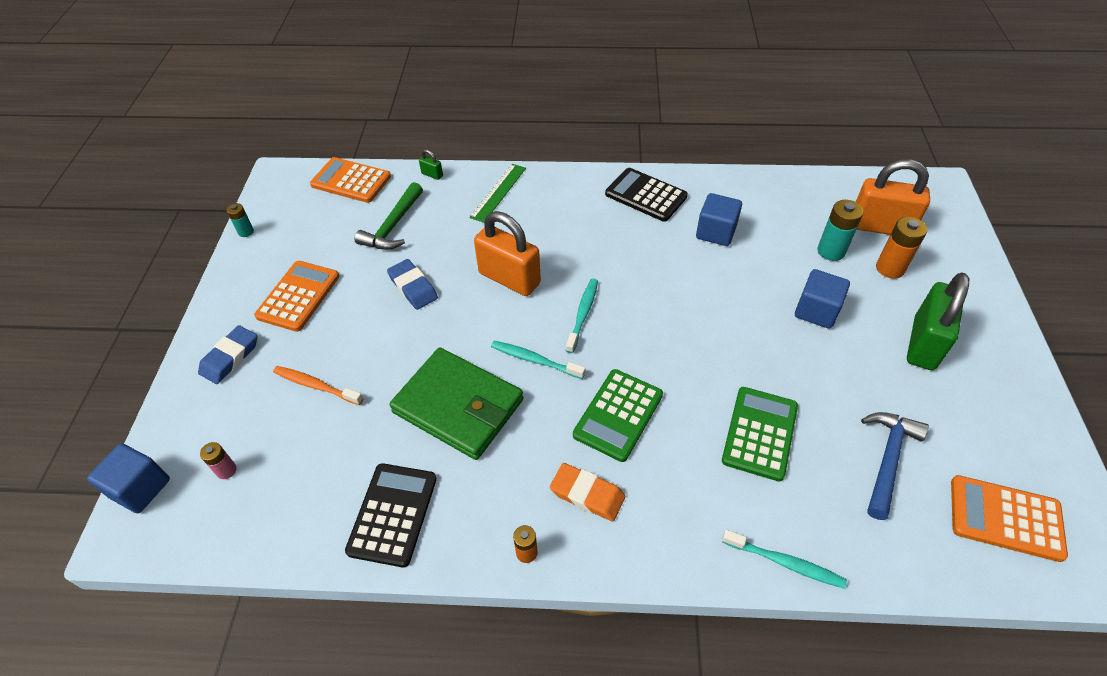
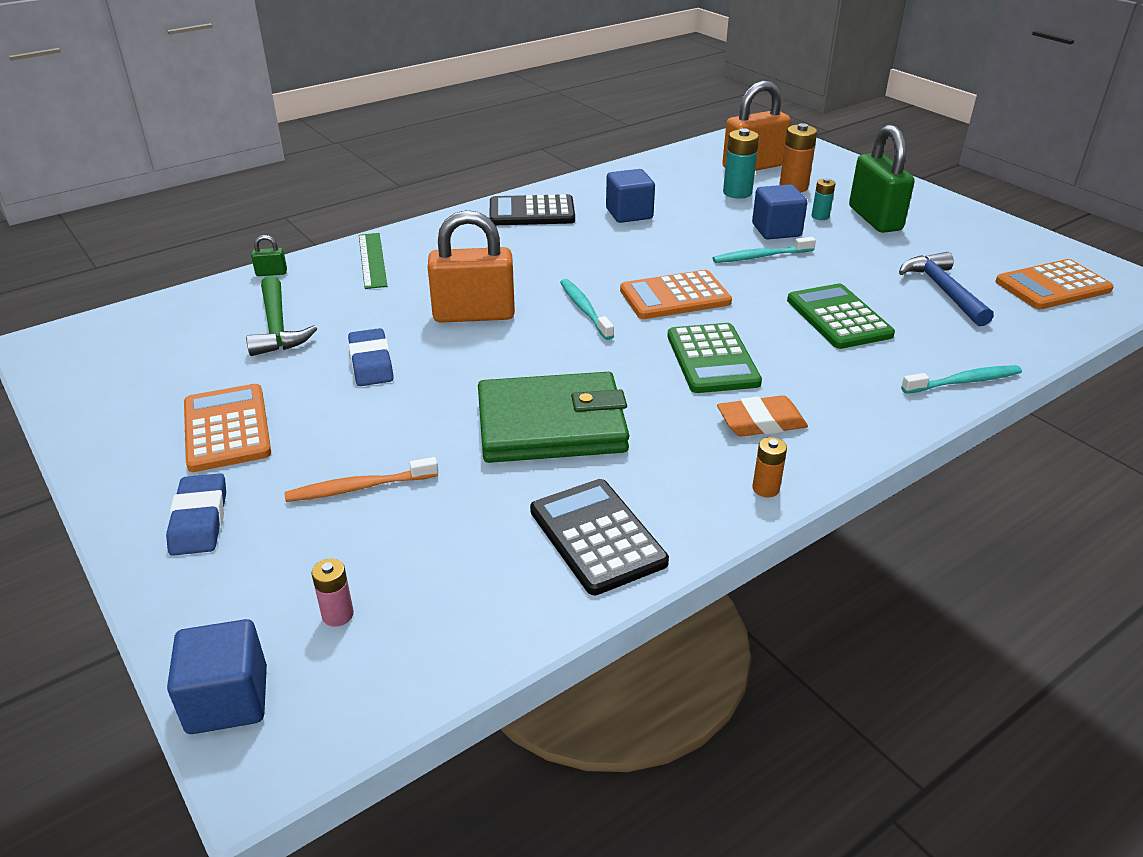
camera: 40 degrees left, 15 degrees down
turquoise battery [226,203,254,237] -> turquoise battery moved to [812,178,835,220]
orange calculator [310,157,391,203] -> orange calculator moved to [620,270,732,319]
blue eraser [387,259,438,310] -> blue eraser turned 60 degrees clockwise [348,328,394,386]
turquoise toothbrush [491,341,586,379] -> turquoise toothbrush moved to [712,237,816,263]

